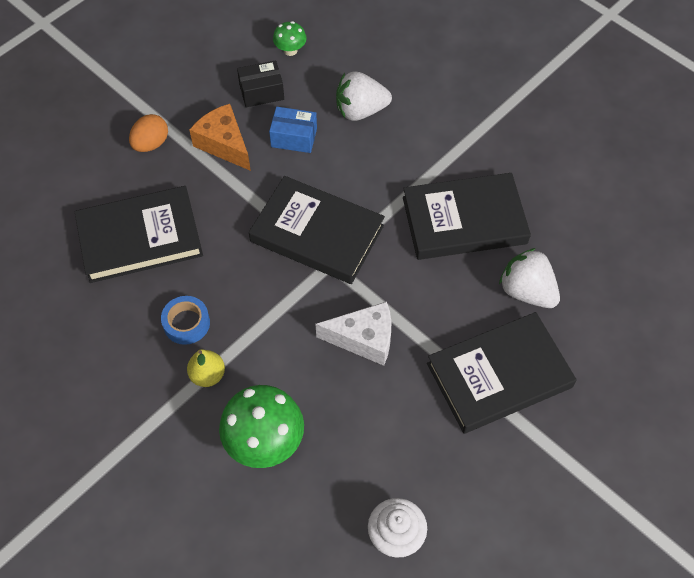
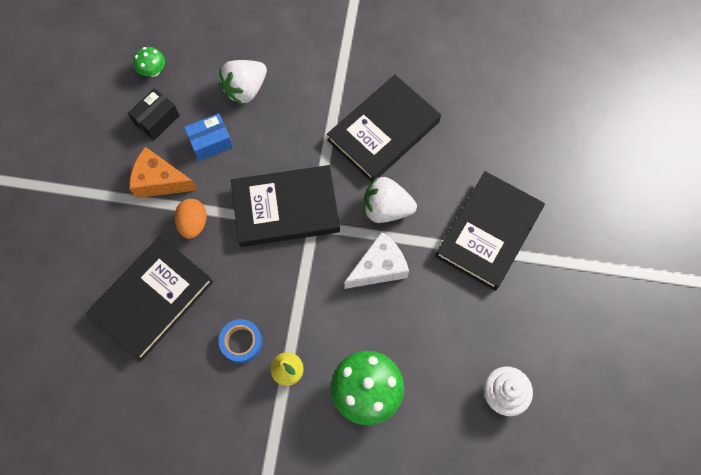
camera: 35 degrees left, 10 degrees up
orange egg [129,114,168,152] -> orange egg moved to [174,199,207,239]
white strawberry [499,248,560,308] -> white strawberry moved to [364,177,417,223]

